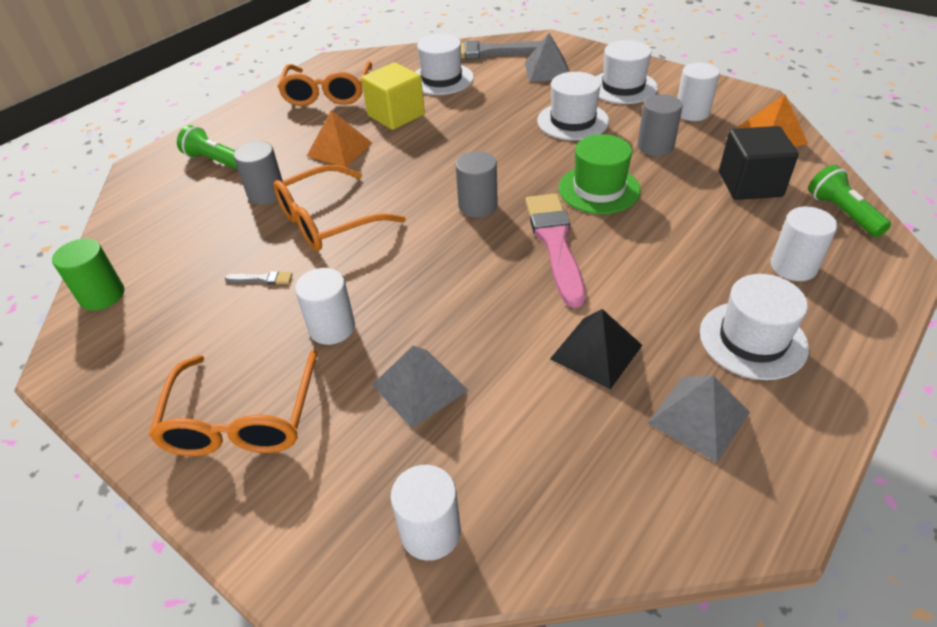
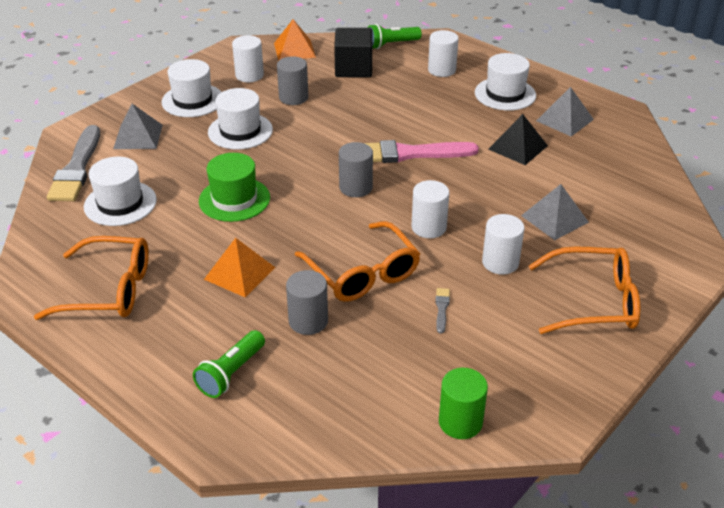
camera: 90 degrees left, 5 degrees down
yellow cube [361,62,425,130] -> none
white cylinder [391,465,461,561] -> white cylinder moved to [412,180,449,238]
green hat [558,134,641,214] -> green hat moved to [199,153,270,222]

